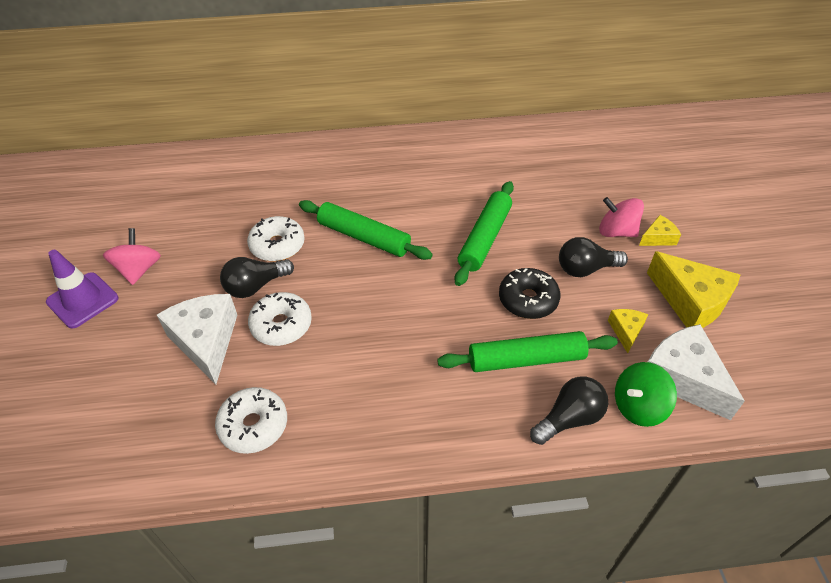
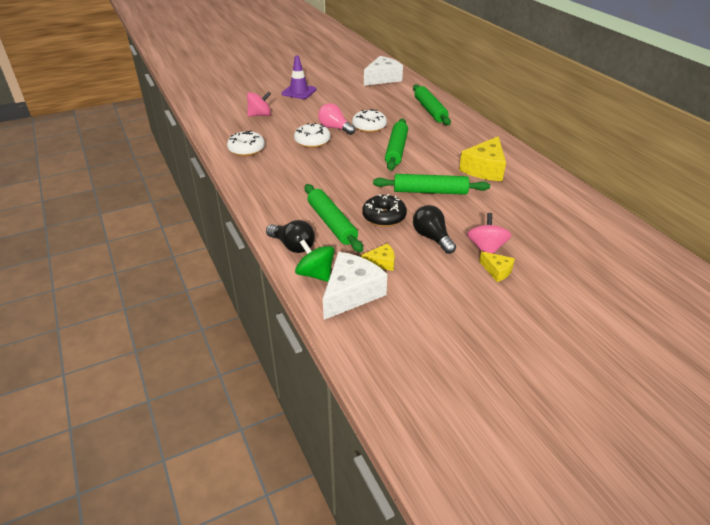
camera: 70 degrees right, 10 degrees down
pink spinning top [103,228,161,285] -> pink spinning top moved to [247,91,271,117]
white cheese [157,294,237,385] -> white cheese moved to [364,56,403,86]
black light bulb [220,257,294,298] -> pink light bulb [318,103,356,135]
yellow cheese [647,251,740,328] -> yellow cheese moved to [459,136,506,181]
none -> green rolling pin [413,84,451,125]

